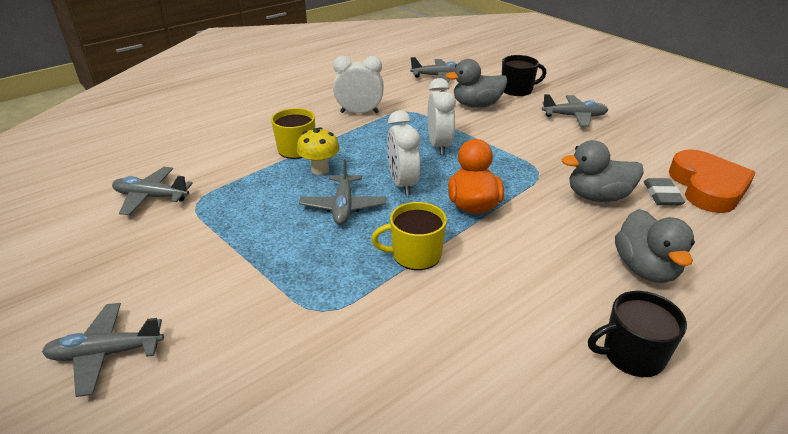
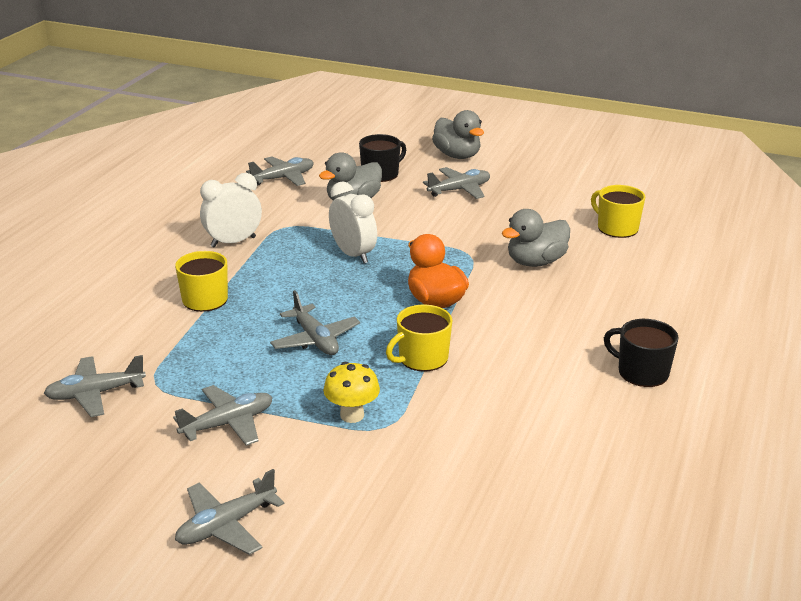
camera: 30 degrees left, 5 degrees down
yellow mushroom [297,127,340,175] -> yellow mushroom moved to [323,362,380,423]
white clock [387,110,420,195] -> none
black mug [588,291,687,377] -> black mug turned 75 degrees clockwise [604,319,679,387]
grey duck [615,209,695,283] -> grey duck moved to [432,110,484,159]
grey eraser [644,178,685,206] -> none
orange heart [669,149,755,213] -> yellow mug [591,185,645,238]
none -> grey plane [173,385,273,446]

